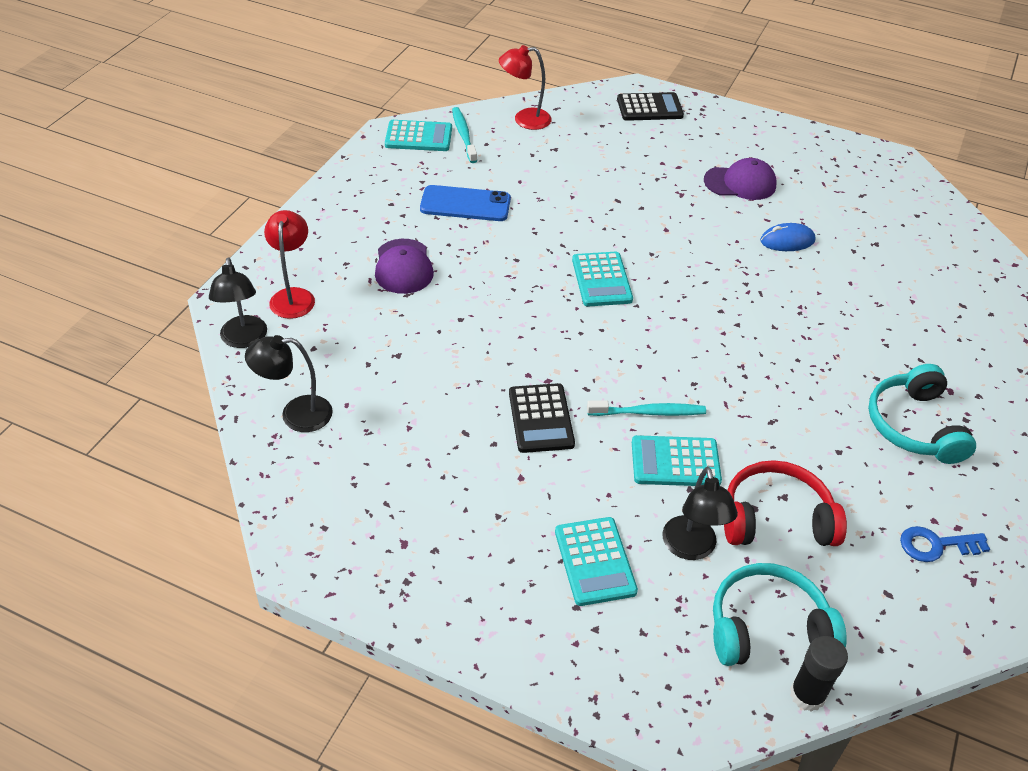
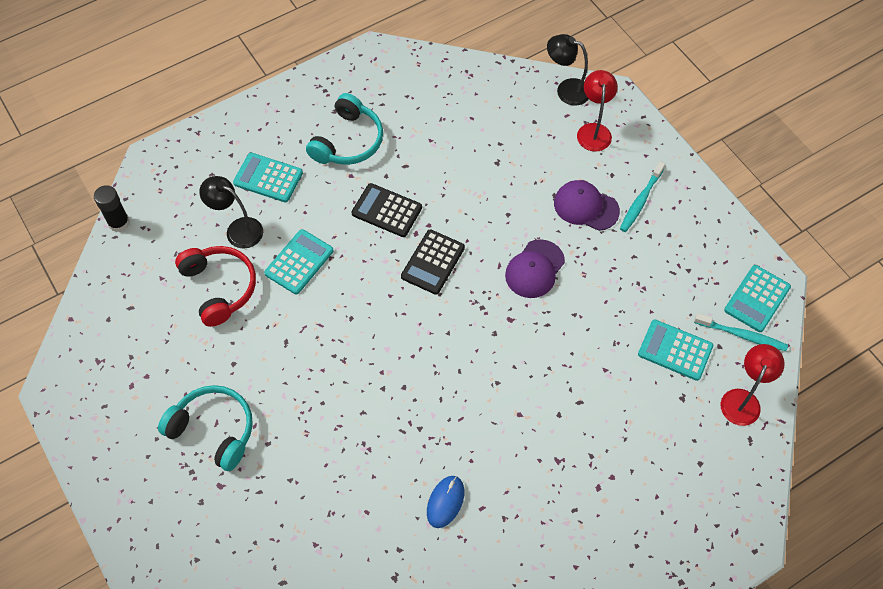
camera: 125 degrees right, 15 degrees up
black lamp [245,335,333,432] -> none
red lamp [264,210,315,319] -> red lamp turned 120 degrees counterclockwise [577,70,618,152]
blue phone [420,185,511,221] -> none
turquoise calculator [572,252,633,307] -> turquoise calculator moved to [638,320,713,381]
turquoise toothbrush [587,401,706,416] -> turquoise toothbrush moved to [620,161,665,232]
black calculator [617,92,684,121] -> black calculator moved to [401,229,465,295]
purple cap [704,158,777,200] -> purple cap moved to [505,239,565,298]
turquoise headphones [713,563,847,666] -> turquoise headphones moved to [306,93,383,165]
red headphones [724,460,847,546] -> red headphones turned 60 degrees counterclockwise [175,246,256,327]
blue key [900,526,990,562] -> none

